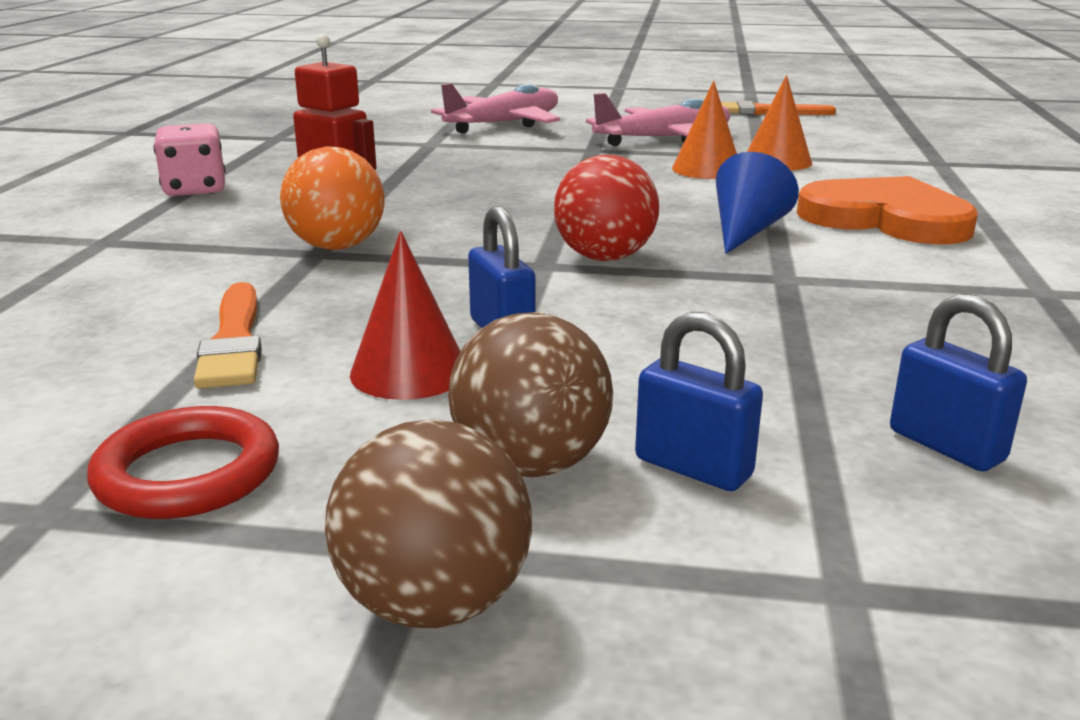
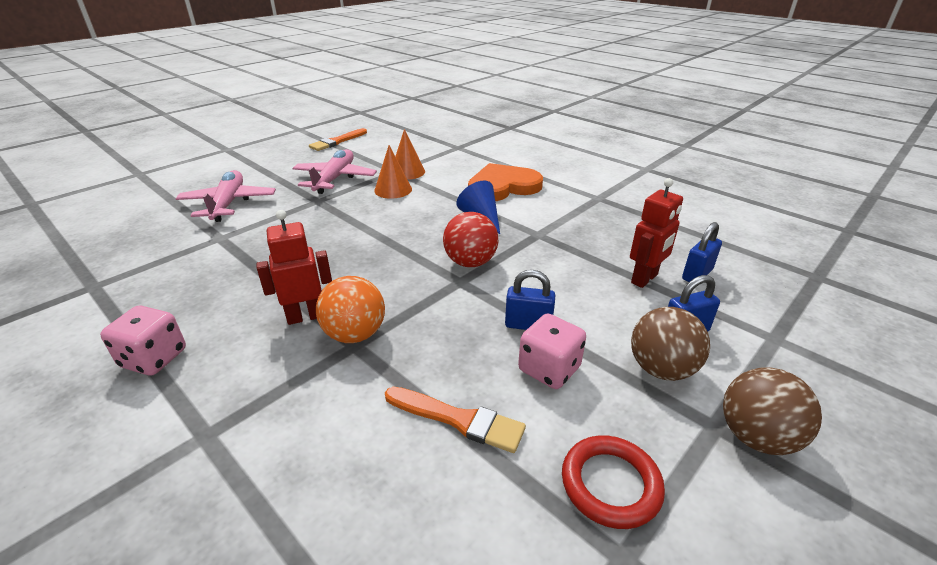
camera: 55 degrees left, 10 degrees up
red cone [350,231,461,400] -> pink dice [518,313,586,389]
blue padlock [890,294,1027,472] -> blue padlock turned 45 degrees counterclockwise [682,222,722,282]
none -> red robot [630,178,683,288]

